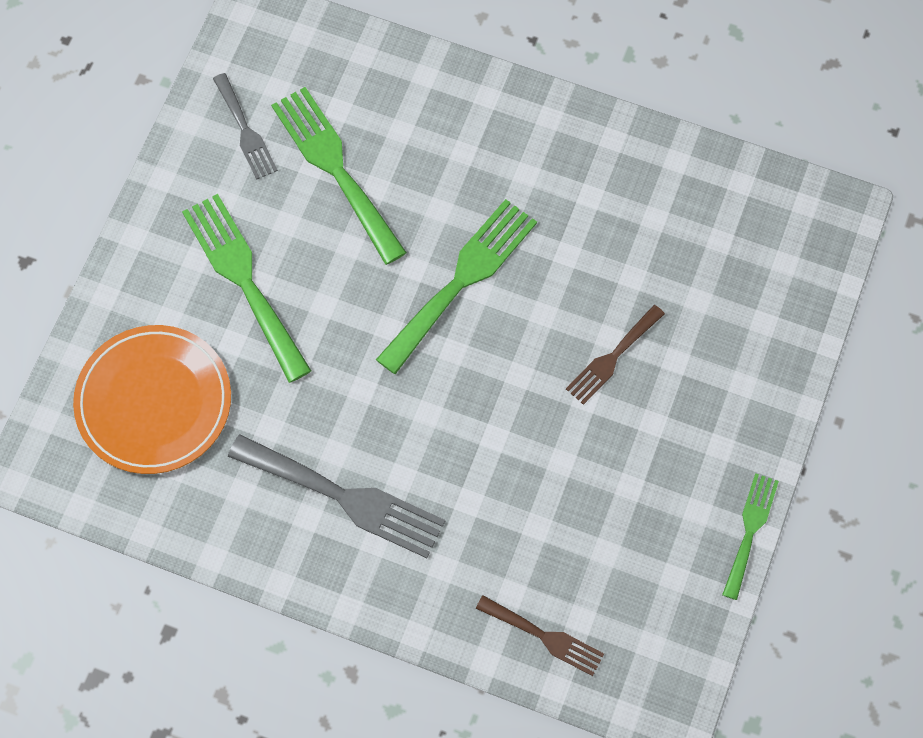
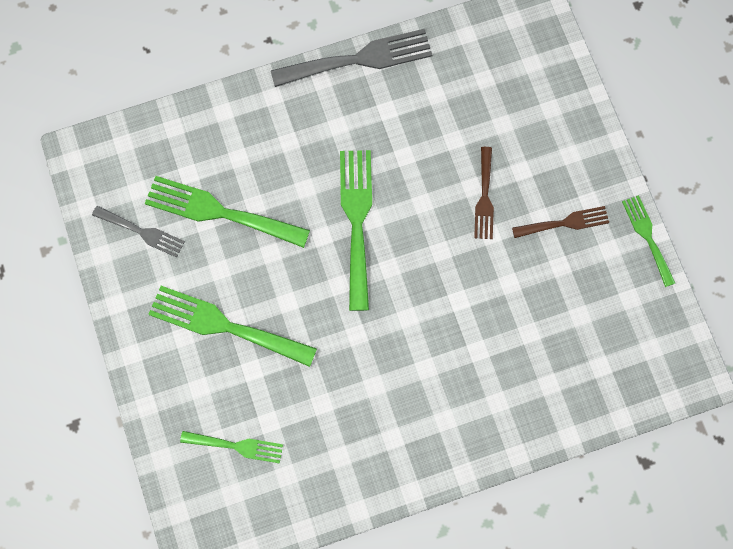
camera: 40 degrees left, 5 degrees up
orange plate [73,325,231,474] -> green fork [180,431,283,464]
grey fork [228,434,445,558] -> grey fork moved to [271,29,432,87]
brown fork [476,595,604,676] -> brown fork moved to [512,206,609,238]

